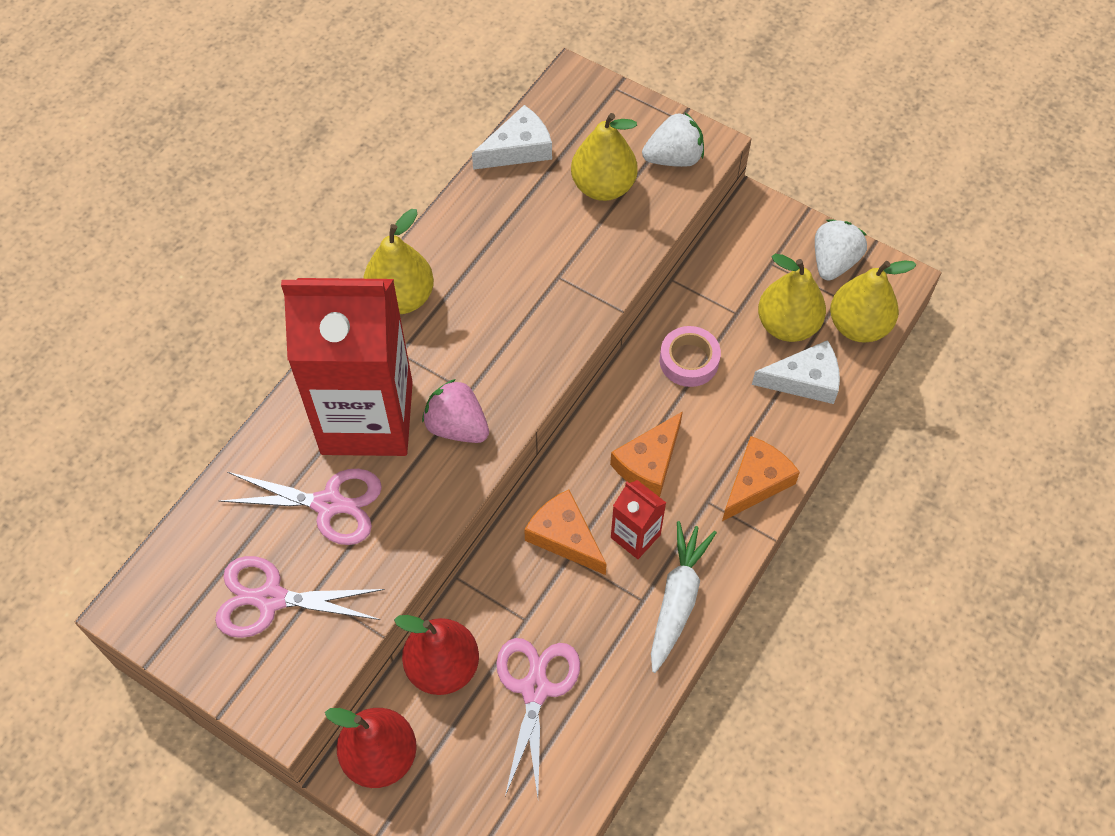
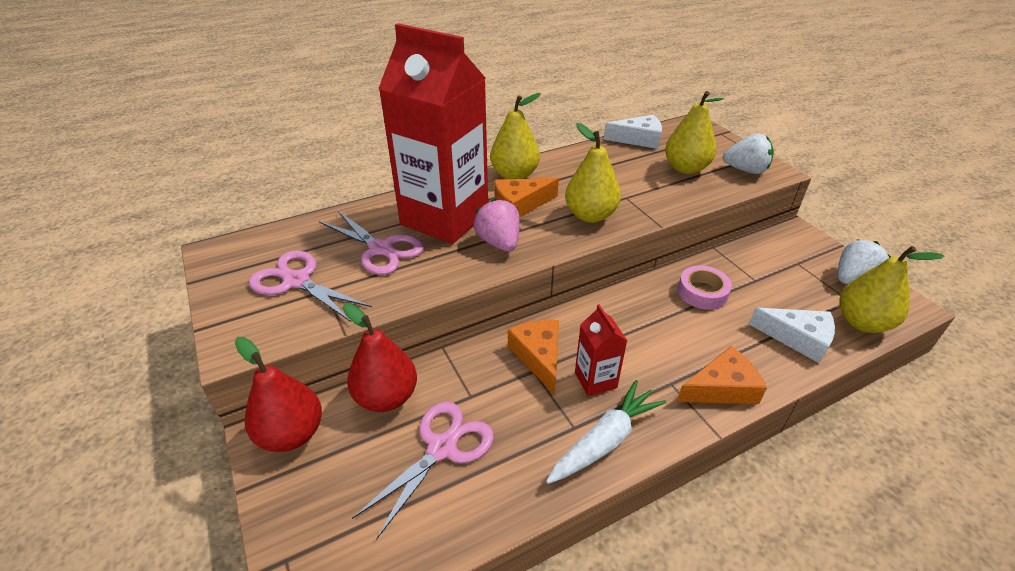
camera: 30 degrees right, 20 degrees down
orange cheese [610,411,683,497] -> orange cheese moved to [494,178,559,217]
yellow pear [758,254,826,342] -> yellow pear moved to [565,123,621,223]

